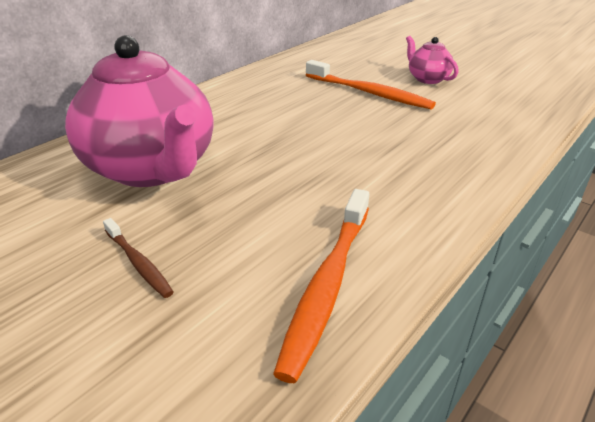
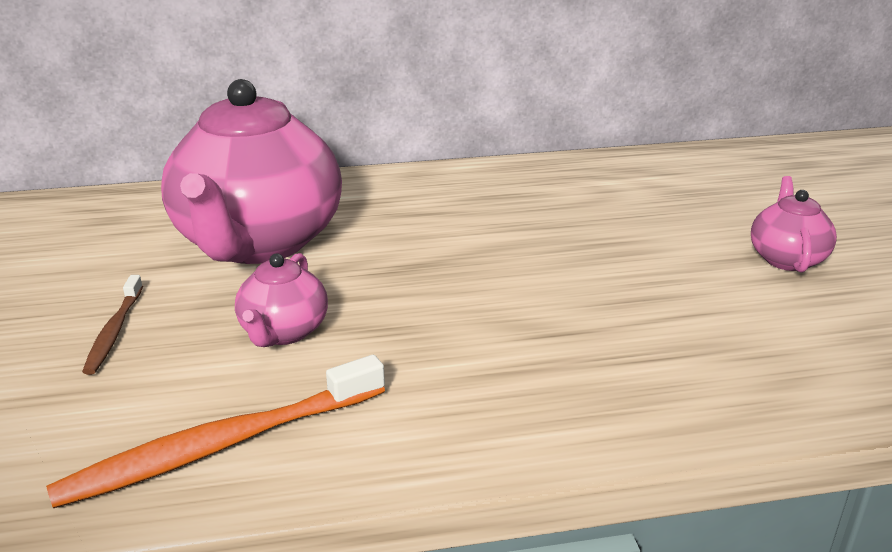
camera: 40 degrees right, 5 degrees down
orange toothbrush [306,60,436,110] -> none
none -> pink teapot [235,253,328,347]

